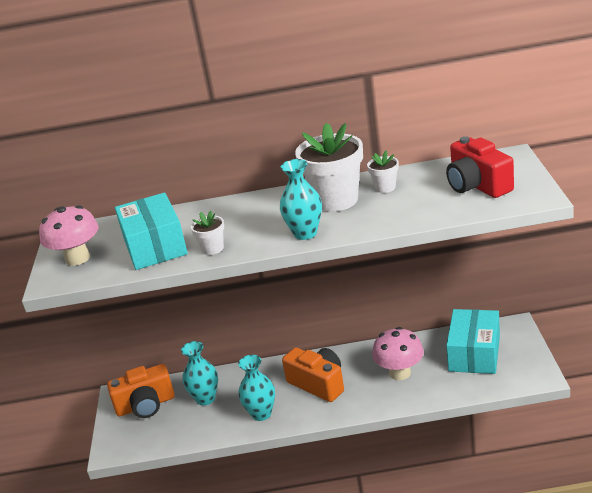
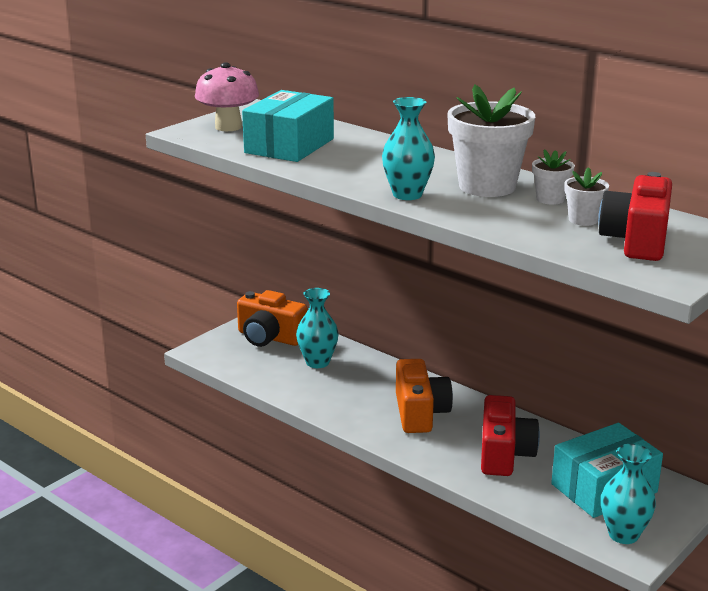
camera: 40 degrees right, 5 degrees down
white flower pot [191,211,224,255] -> white flower pot moved to [564,167,609,226]
turquoise vase [238,355,275,421] -> turquoise vase moved to [601,444,656,544]
pink mushroom [372,327,424,380] -> red camera [481,395,540,476]

